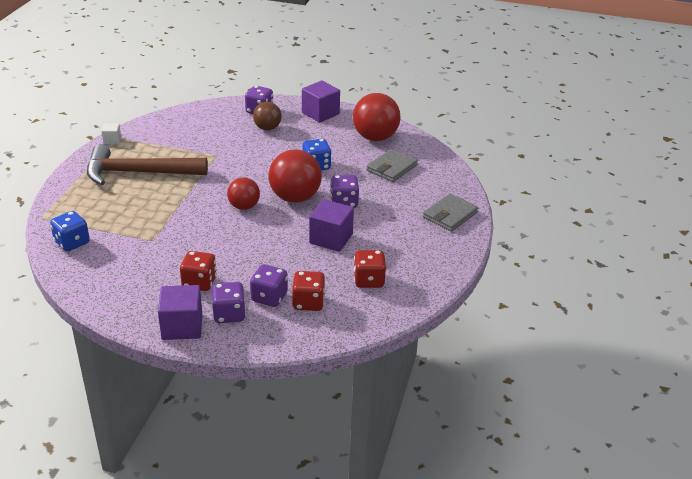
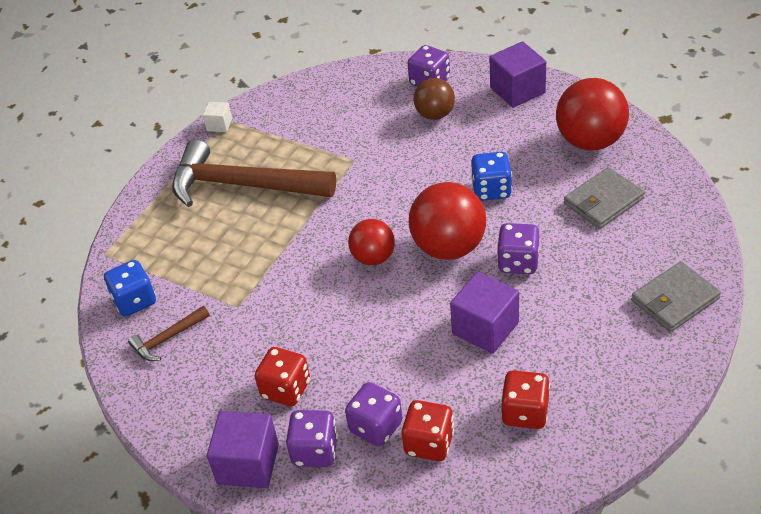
camera: 20 degrees right, 10 degrees up
none -> brown hammer [128,306,210,361]

